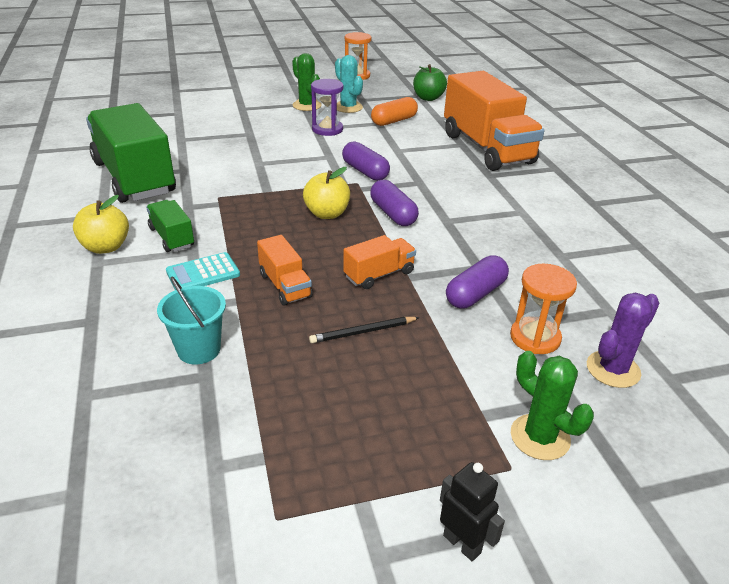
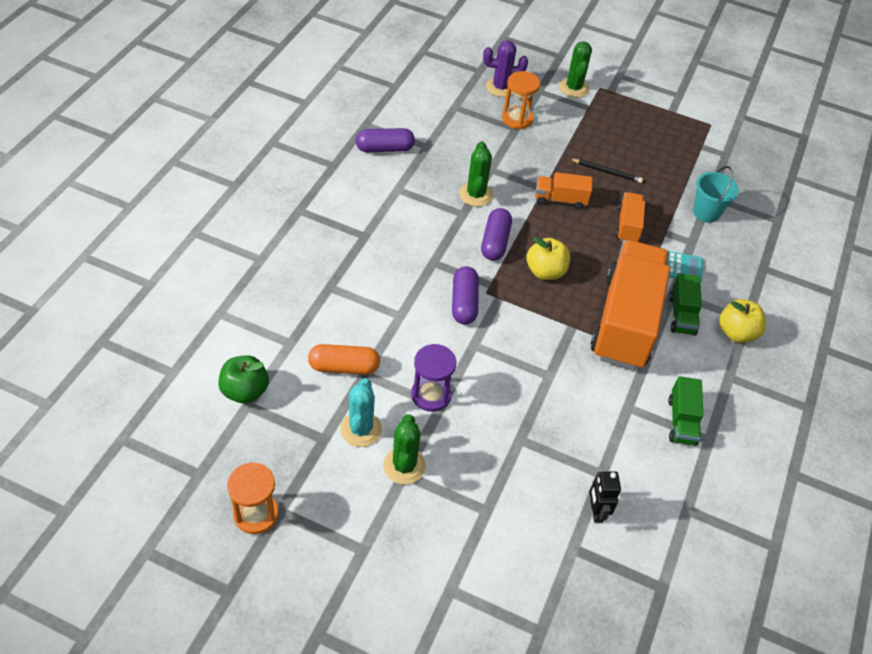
camera: 145 degrees left, 15 degrees up
green truck [86,103,176,203] -> green truck [668,376,703,446], size x0.45
black robot [440,462,505,561] -> black robot moved to [589,471,621,523]
orange truck [444,71,544,171] -> orange truck moved to [591,240,670,370]
purple capsule [446,255,509,309] -> purple capsule moved to [356,128,415,152]
none -> green cactus [459,141,493,206]

